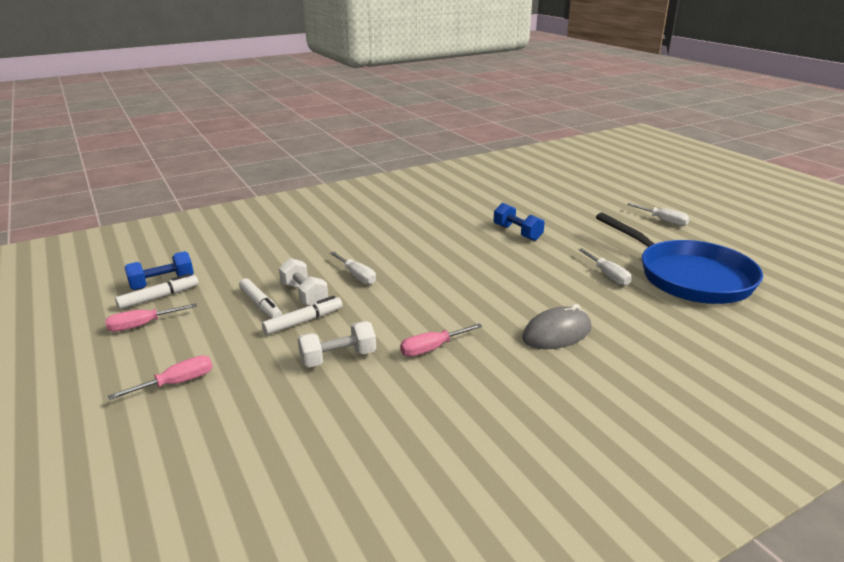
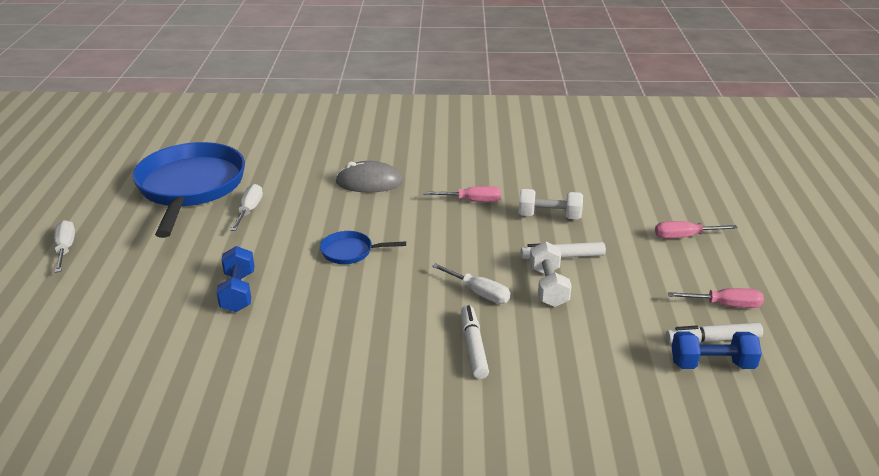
camera: 150 degrees left, 5 degrees up
white marker [239,278,283,319] -> white marker moved to [461,305,489,379]
white screwdriver [330,252,376,285] -> white screwdriver turned 135 degrees clockwise [432,263,510,304]
none -> blue pan [320,231,406,264]

